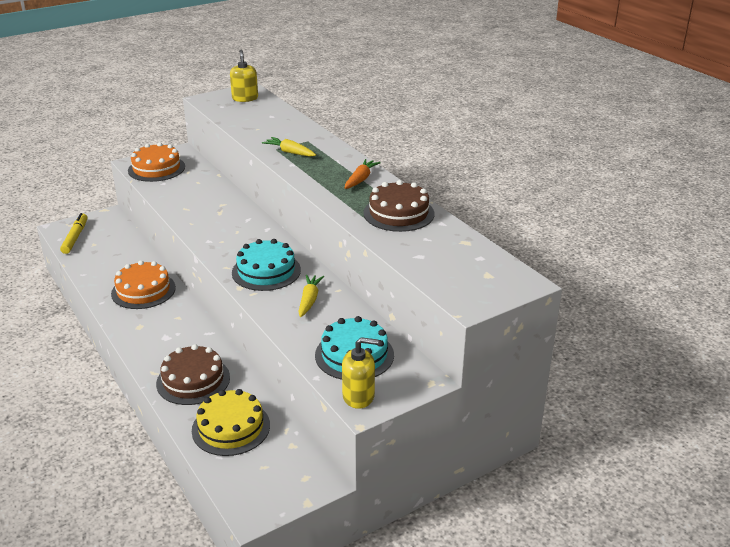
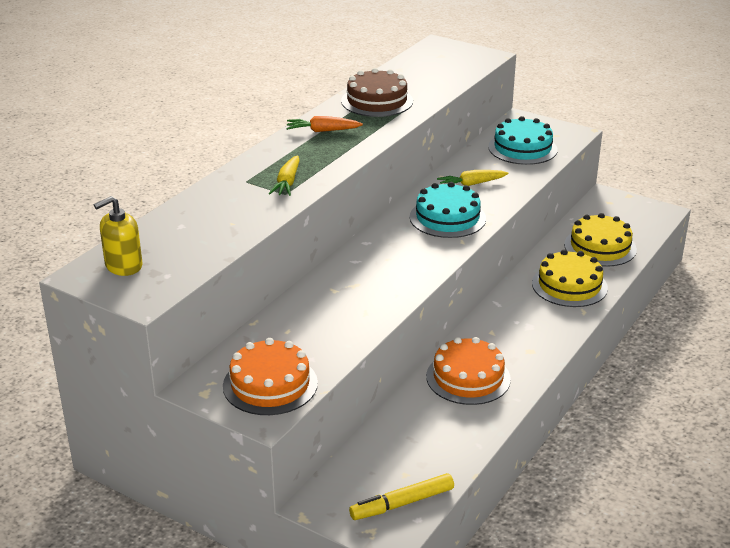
camera: 115 degrees left, 0 degrees up
brown cake [156,344,230,405] -> yellow cake [532,249,608,307]
yellow soap dispenser [342,337,379,409] -> none

